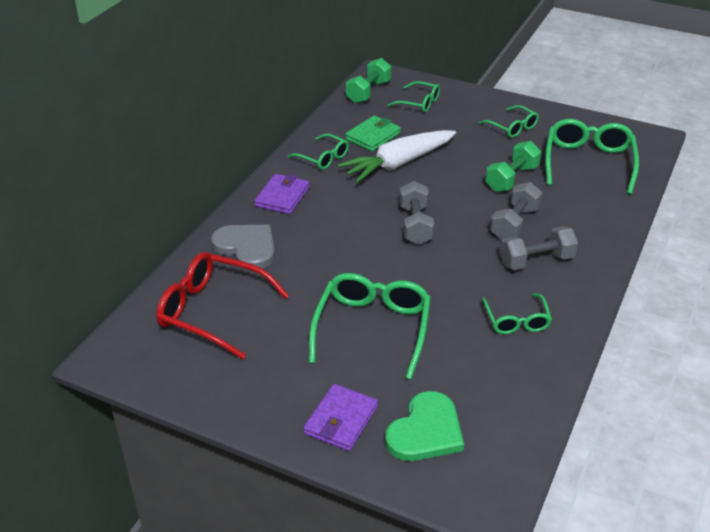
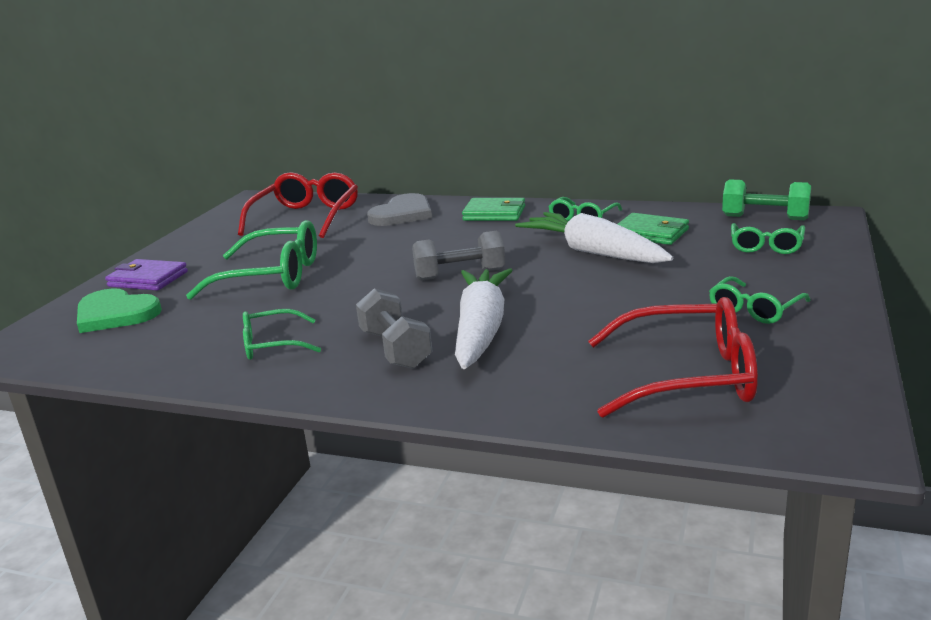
camera: 85 degrees right, 15 degrees down
purple wallet [254,174,310,214] -> green wallet [462,198,525,221]
green dumbbell [485,141,542,192] -> none
grey dumbbell [490,182,543,240] -> white carrot [455,268,513,369]
green glasses [545,119,639,195] -> red glasses [588,297,758,418]

